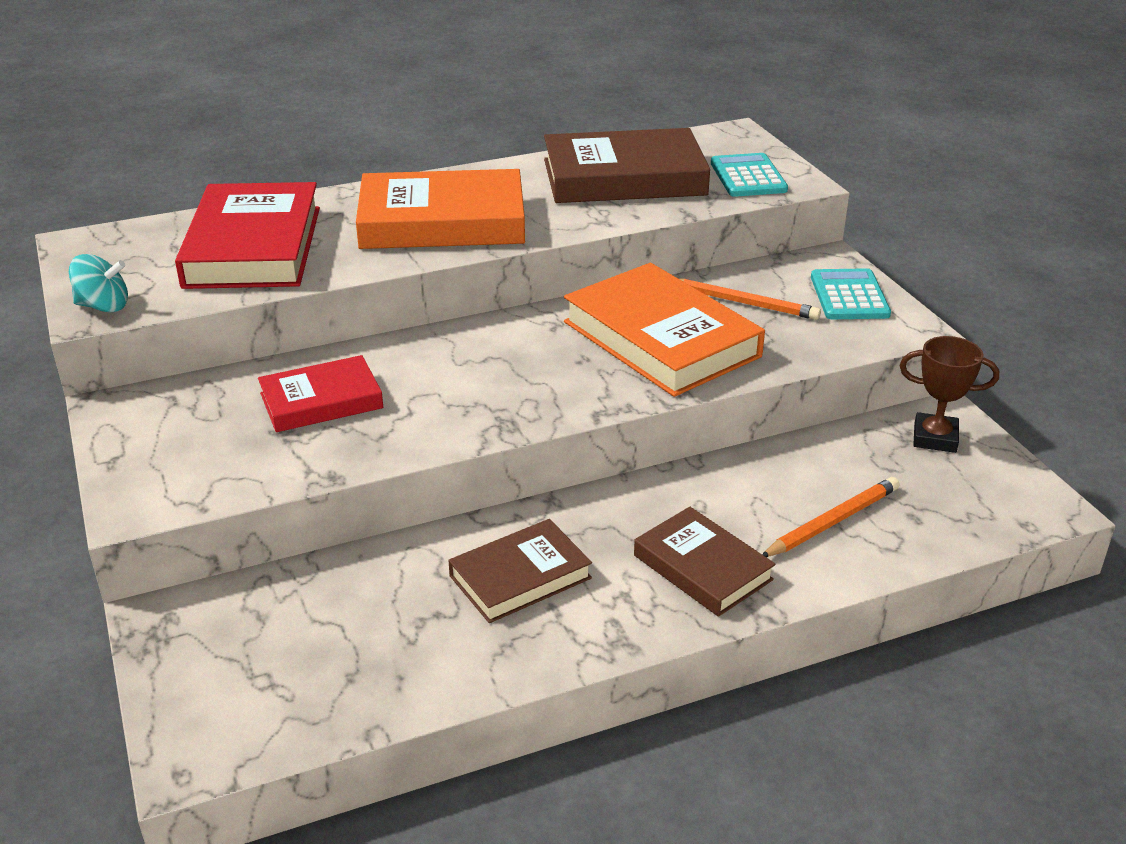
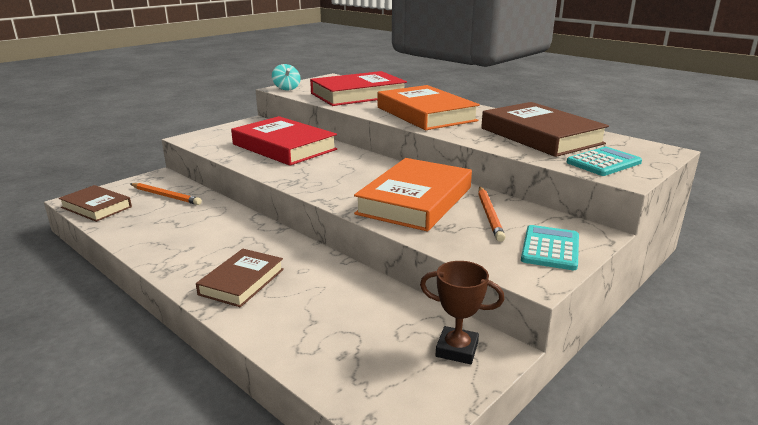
camera: 65 degrees right, 10 degrees down
red book [258,355,383,432] -> red book [231,116,337,166], size x1.70
brown book [448,519,592,623] -> brown book moved to [58,185,132,222]
orange pencil [762,477,900,557] -> orange pencil moved to [130,183,202,205]
turquoise calculator [811,268,891,319] -> turquoise calculator turned 45 degrees counterclockwise [521,225,579,270]
brown trophy [900,336,999,453] -> brown trophy turned 60 degrees counterclockwise [420,261,504,364]

